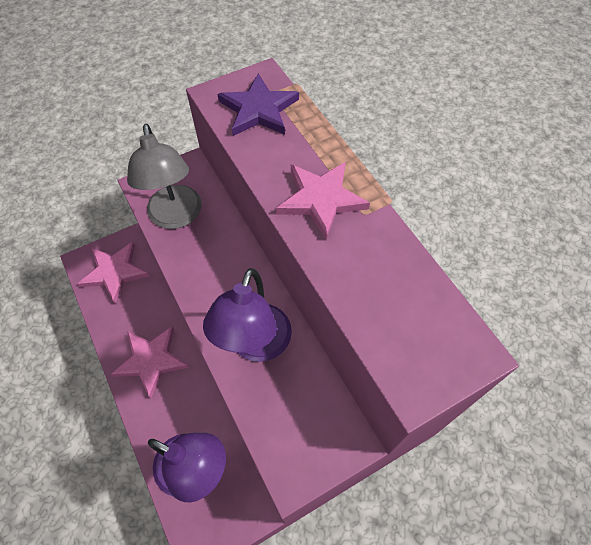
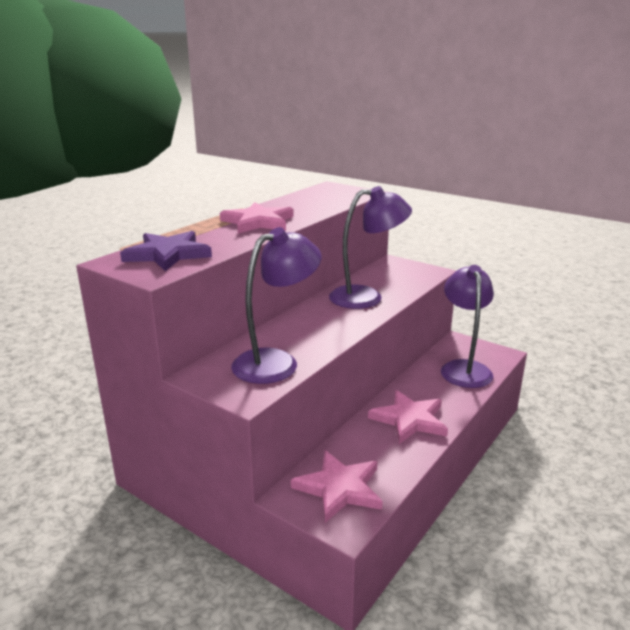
camera: 115 degrees left, 35 degrees down
grey lamp [127,124,202,229] -> purple lamp [231,227,322,384]

